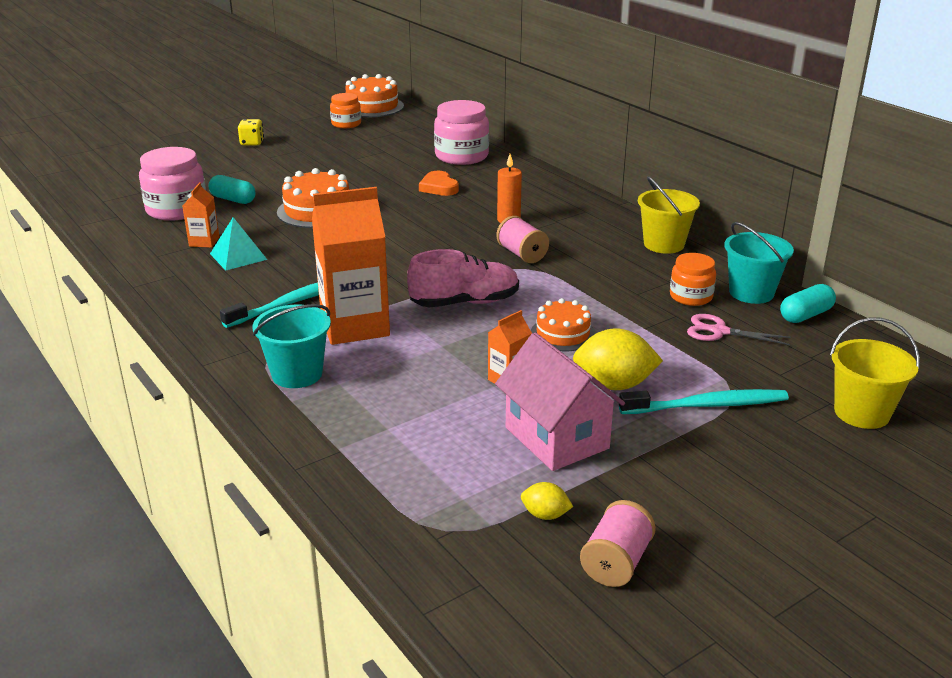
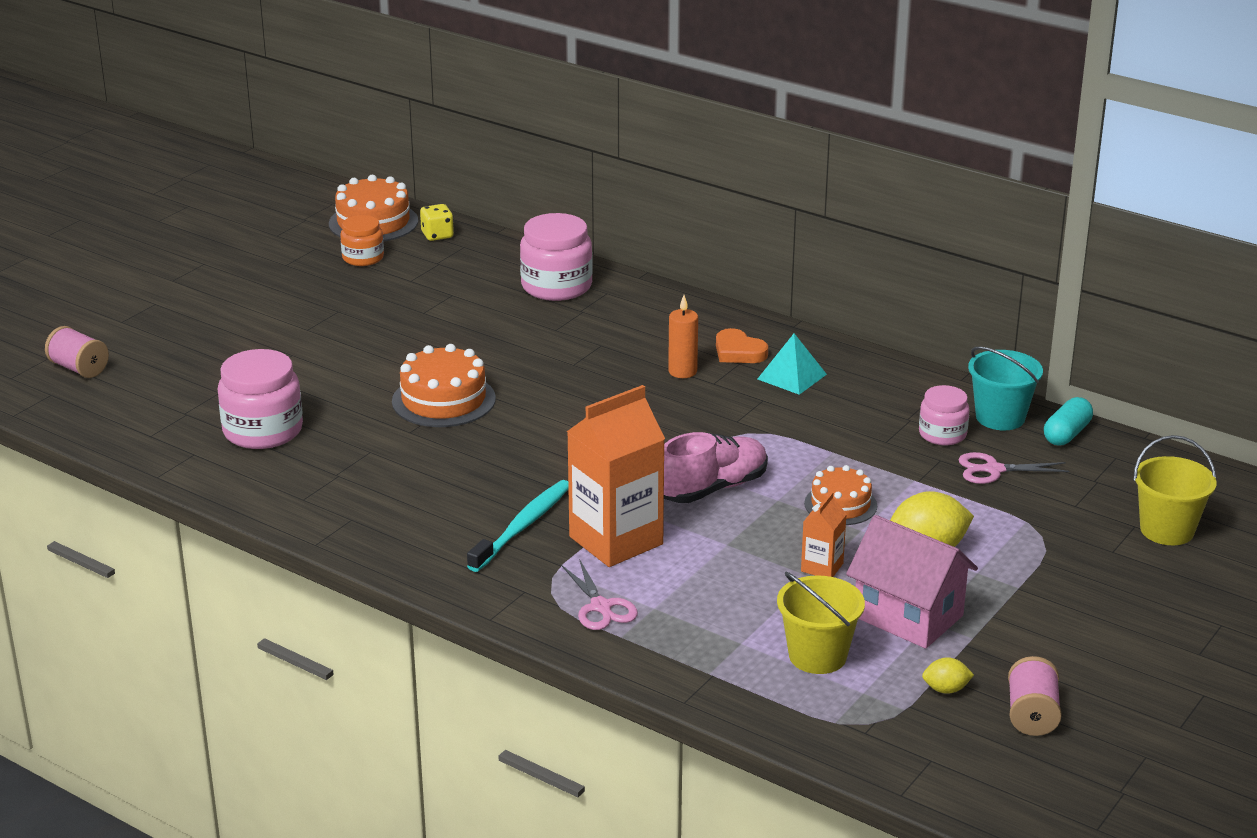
camera: 20 degrees left, 0 degrees up
orange carton [182,182,219,248] -> none
turquoise capsule [209,175,255,204] -> none
turquoise pyramid [210,217,267,270] -> turquoise pyramid moved to [758,333,827,395]
yellow dice [238,119,264,146] -> yellow dice moved to [420,204,454,241]
turquoise bucket [253,304,331,388] -> pink scissors [561,559,638,630]
orange heart [419,171,459,196] -> orange heart moved to [716,328,768,363]
pink spool [496,216,549,263] -> pink spool moved to [45,326,109,378]
turquoise toothbrush [619,389,789,414] -> none
yellow bucket [638,176,700,254] -> yellow bucket moved to [777,572,865,674]
orange jar [670,253,716,306] -> pink jar [919,385,970,445]

